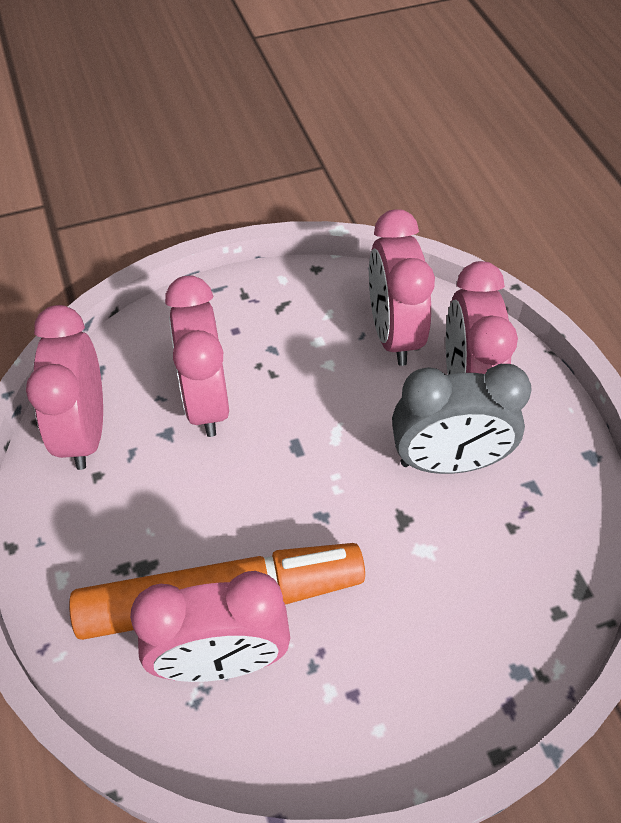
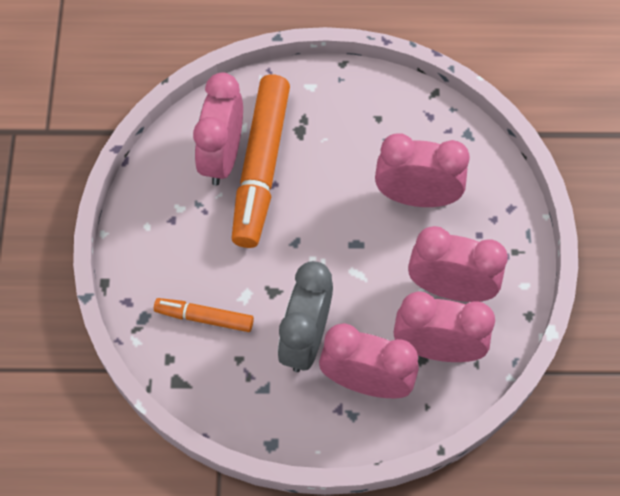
camera: 110 degrees right, 10 degrees up
pink clock [26,305,103,470] -> pink clock moved to [408,226,508,302]
none -> orange marker [154,298,254,332]

